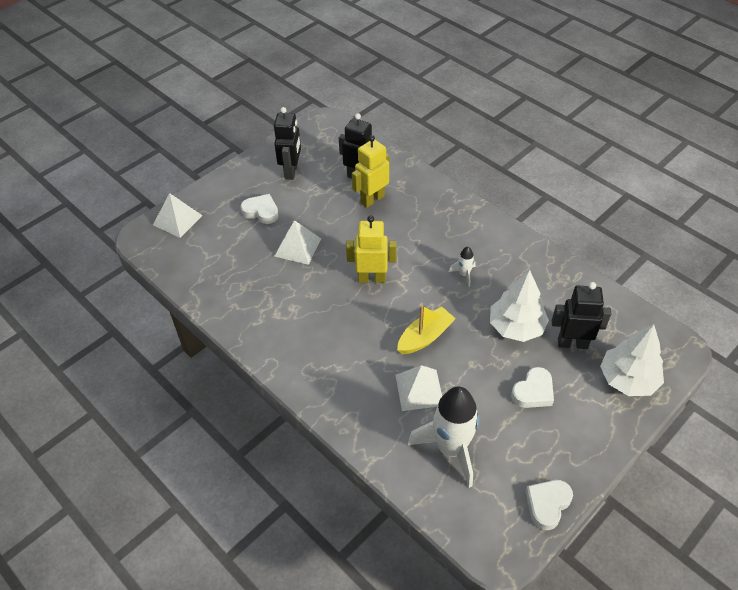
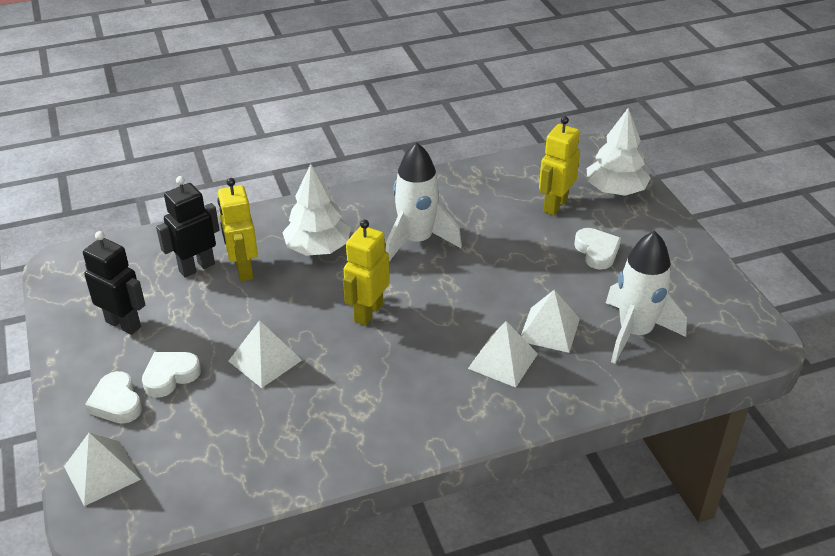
camera: 65 degrees left, 10 degrees down
yellow boat [397,305,456,354] -> none
white rocket [449,247,476,287] -> white rocket [386,142,462,262], size x2.31
white tree [490,270,549,342] -> white tree moved to [282,164,351,256]
white heart [525,480,573,530] -> white heart moved to [85,371,142,424]
black robot [552,282,611,349] -> yellow robot [539,116,580,215]
none -> white pyramid [468,321,538,388]

